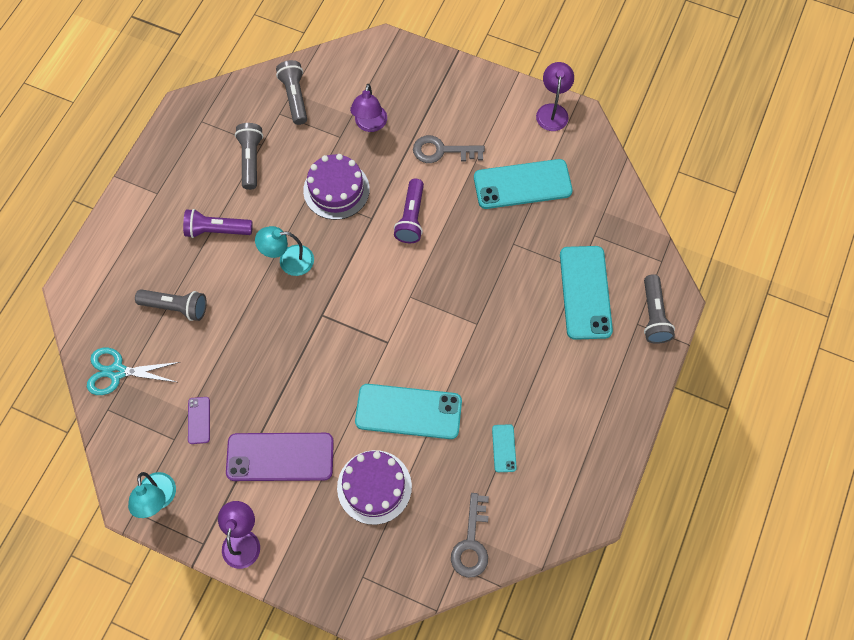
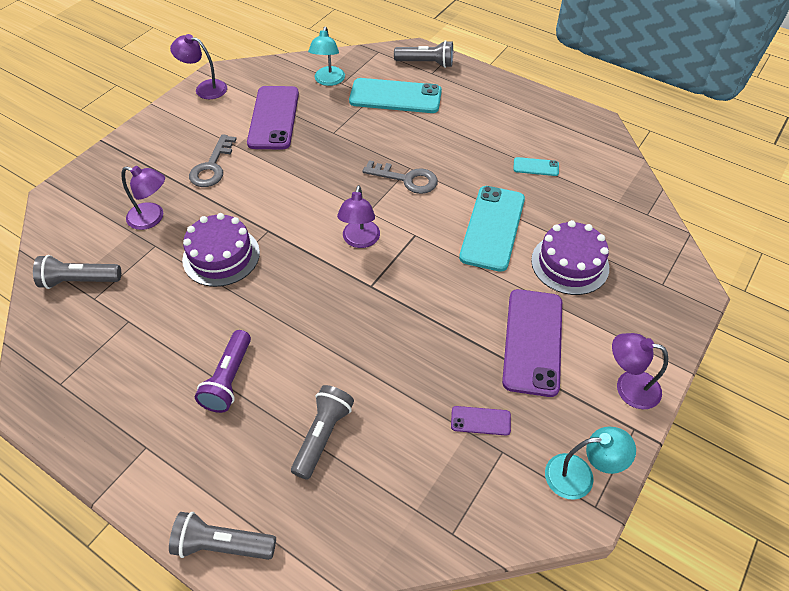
camera: 80 degrees left, 15 degrees down
turquoise scissors [87,348,180,395] -> none
grey flashlight [235,123,263,190] -> grey flashlight moved to [169,512,276,560]
turquoise lamp [255,226,314,276] -> turquoise lamp moved to [308,27,345,86]
purple flashlight [394,178,424,243] -> none
grey key [451,493,489,578] -> grey key moved to [362,160,438,194]
turquoise phone [474,159,573,209] -> purple phone [247,86,299,150]
none -> purple lamp [337,185,380,248]

